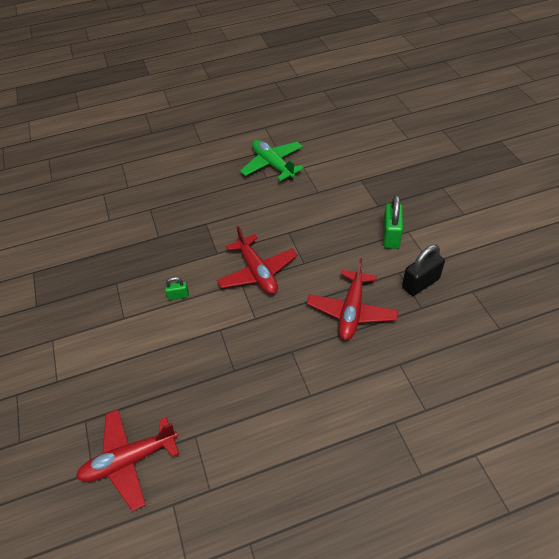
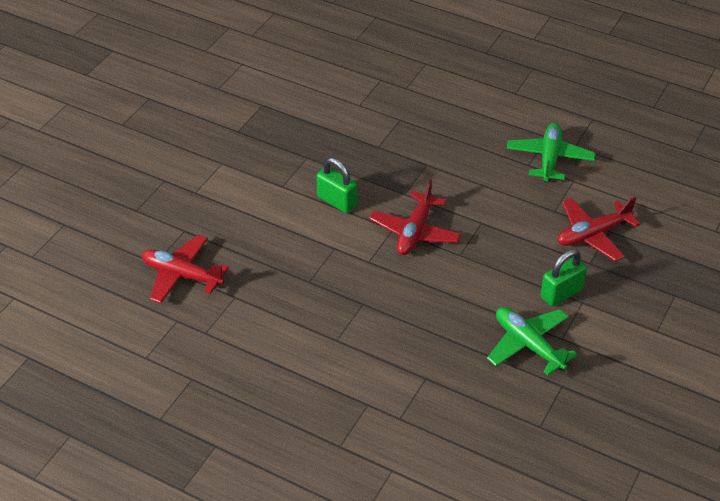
camera: 45 degrees right, 5 degrees down
green padlock [165,277,189,300] -> green padlock [316,157,357,213], size x1.84
red plane [307,258,398,340] -> red plane moved to [558,197,641,261]
black padlock [402,245,445,296] -> green plane [487,307,577,375]

